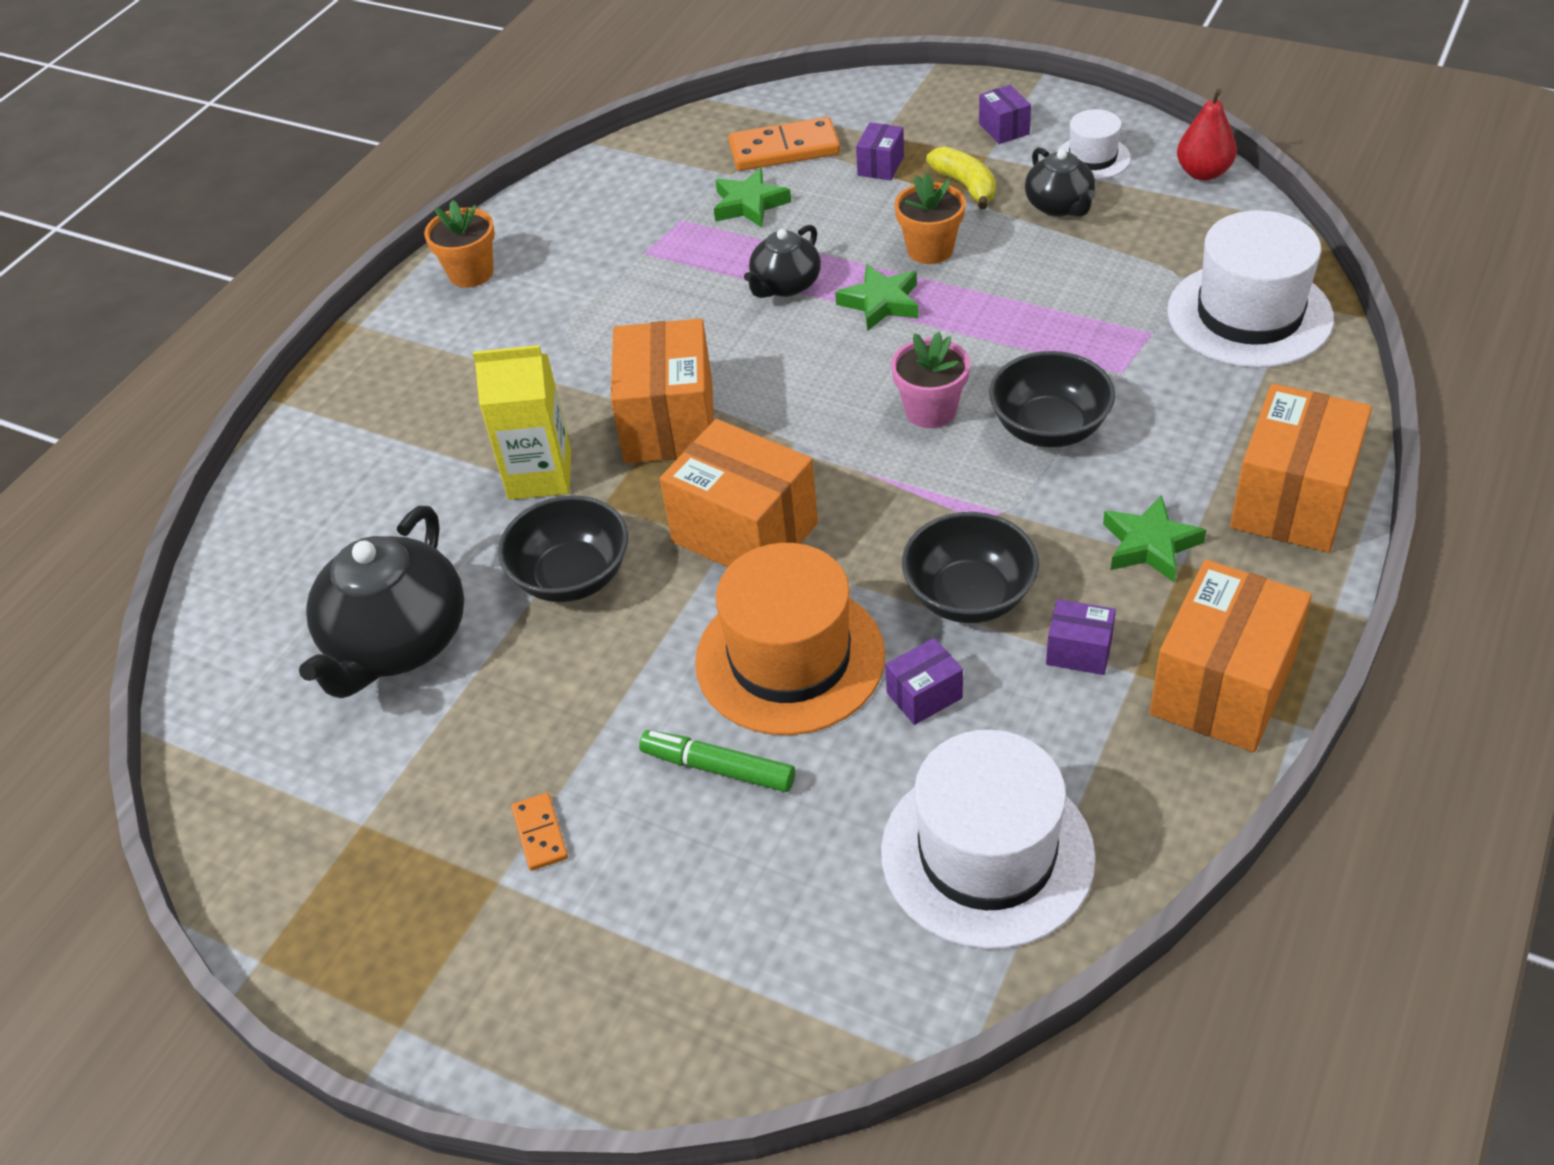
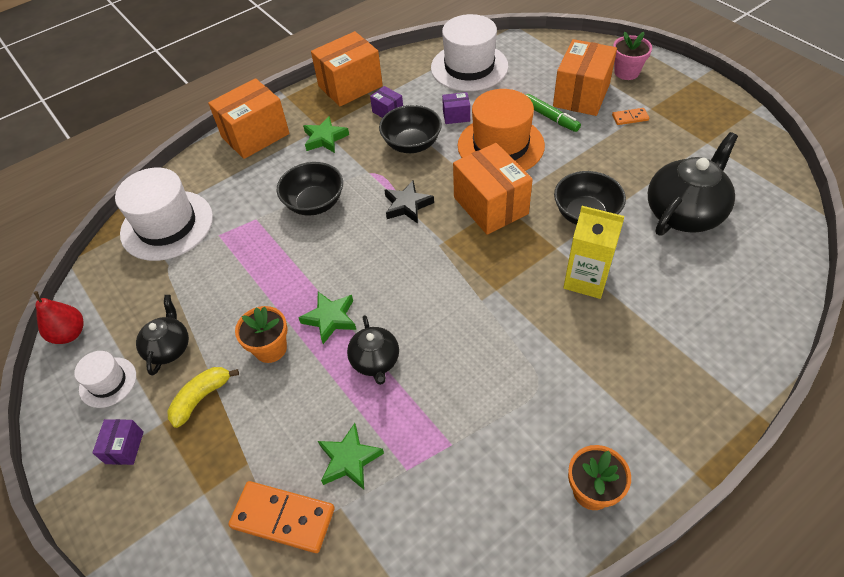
camera: 155 degrees left, 5 degrees up
orange domino [511,793,568,871] -> orange domino turned 75 degrees clockwise [612,108,649,125]
orange box [611,318,714,463] -> orange box moved to [553,39,617,116]
black teapot [744,225,821,298] -> black teapot turned 105 degrees clockwise [347,315,399,385]
purple box [856,123,904,180] -> none
pink flower pot [891,332,970,428] -> pink flower pot moved to [613,32,652,80]
yellow banana [926,146,996,209] -> yellow banana turned 45 degrees clockwise [167,367,239,428]
none -> black star [384,181,434,224]

